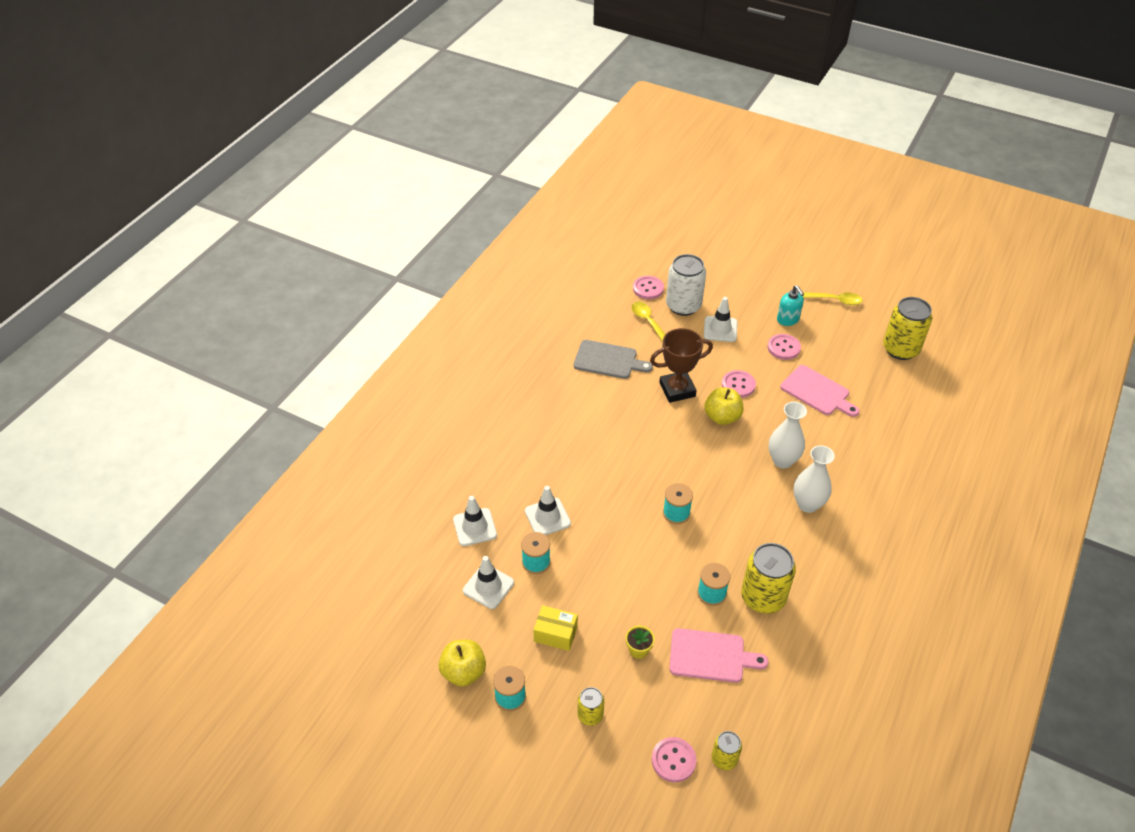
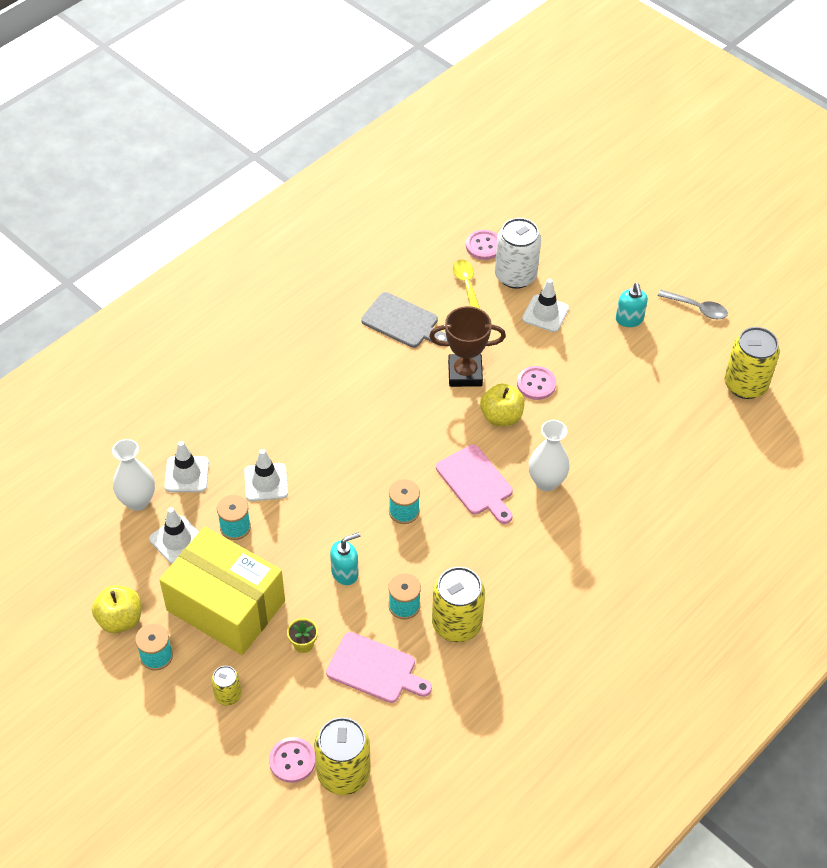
camera: 15 degrees right, 5 degrees up
yellow box [533,605,578,651] -> yellow box [159,526,285,655], size x2.38
yellow can [712,731,742,770] -> yellow can [314,717,371,795], size x1.90
pink button [767,334,801,360] -> none
pink cutting board [780,365,860,417] -> pink cutting board moved to [436,445,513,524]
white vase [793,445,835,513] -> white vase moved to [112,439,155,511]
yellow spoon [803,292,863,305] -> grey spoon [658,290,728,319]
none -> turquoise soap dispenser [330,532,360,585]

